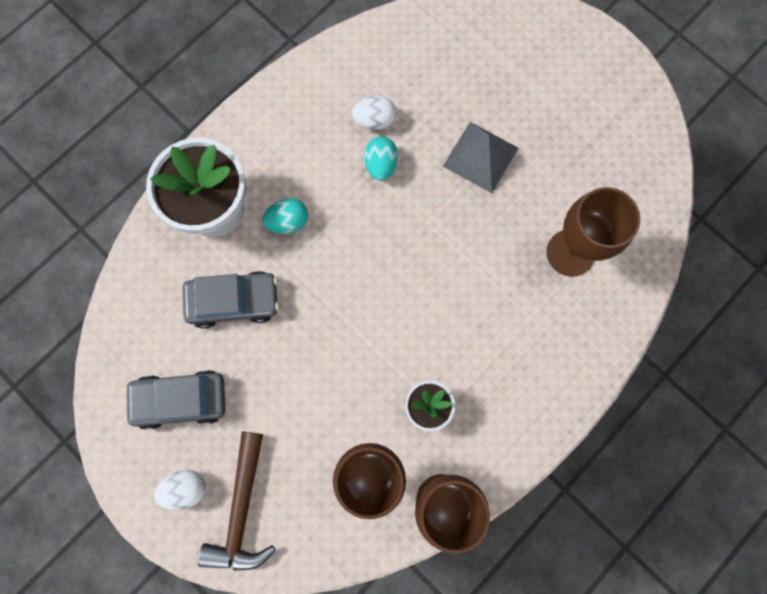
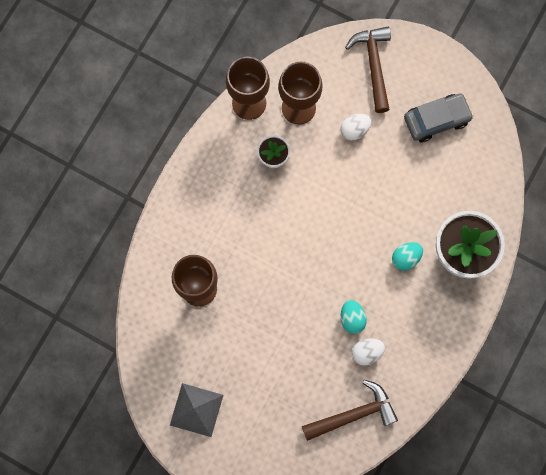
camera: 165 degrees right, 0 degrees up
white egg [154,470,206,510] -> white egg moved to [341,114,371,140]
grey car [182,271,279,328] -> none
grey pyramid [443,122,519,193] -> grey pyramid moved to [170,383,223,437]
none -> brown hammer [302,380,398,441]

